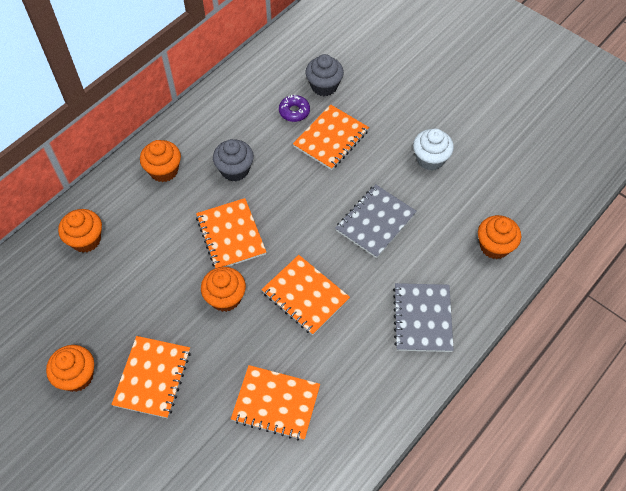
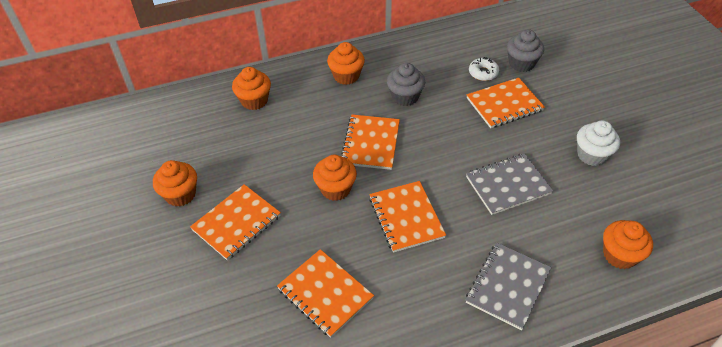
camera: 30 degrees right, 10 degrees down
purple donut [279,95,310,122] -> white donut [469,57,499,81]

